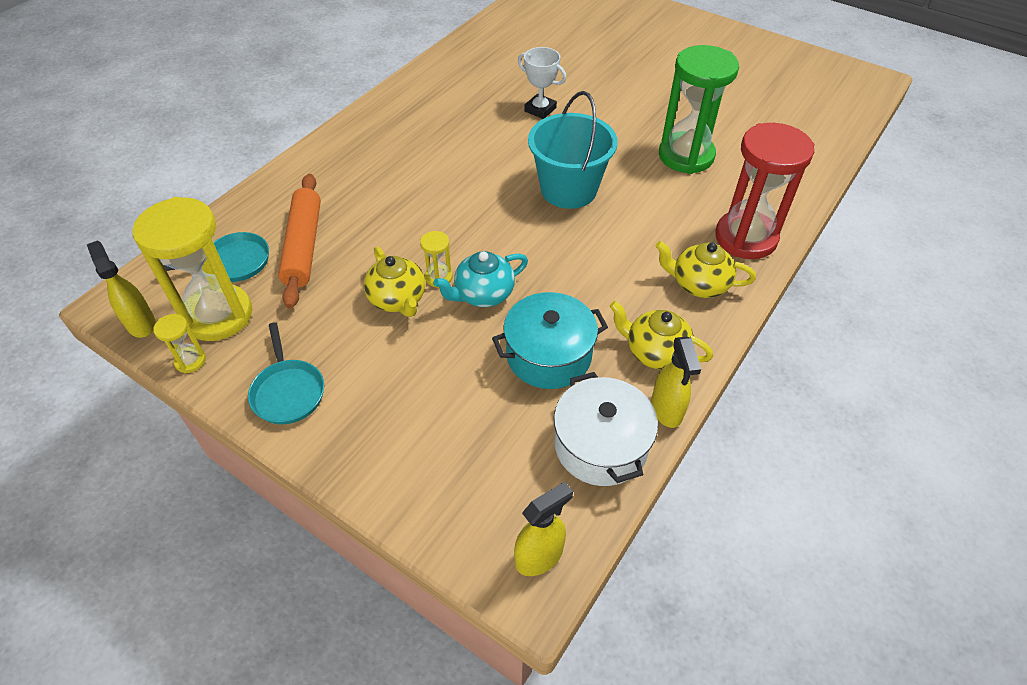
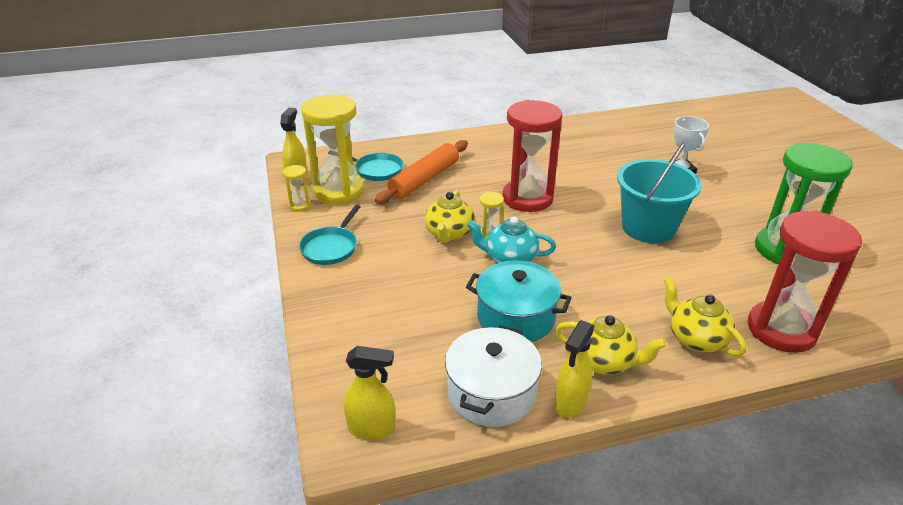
camera: 40 degrees right, 15 degrees down
yellow teapot [610,301,713,370] -> yellow teapot turned 135 degrees clockwise [555,315,667,375]
none -> red hourglass [502,100,563,212]

